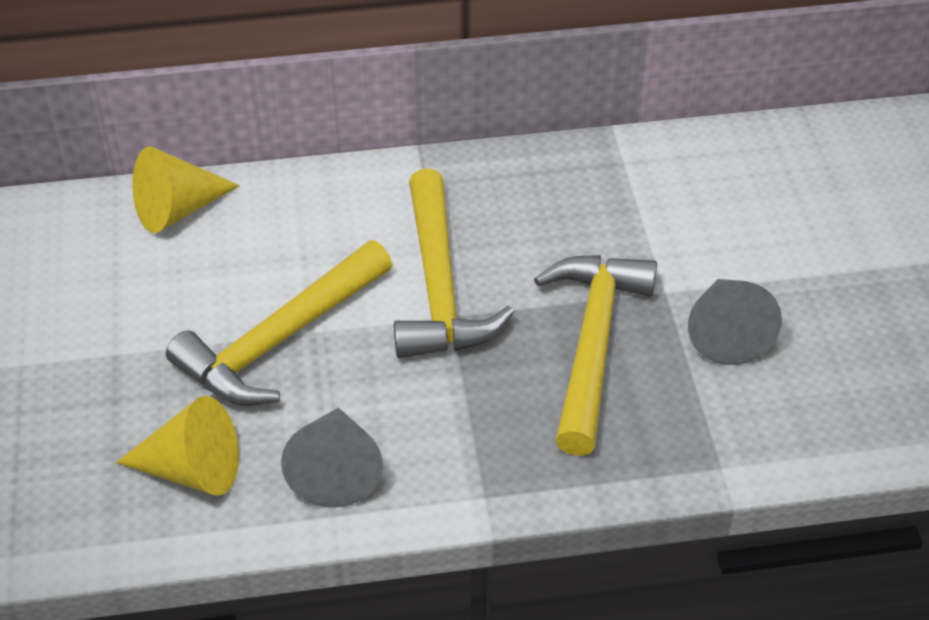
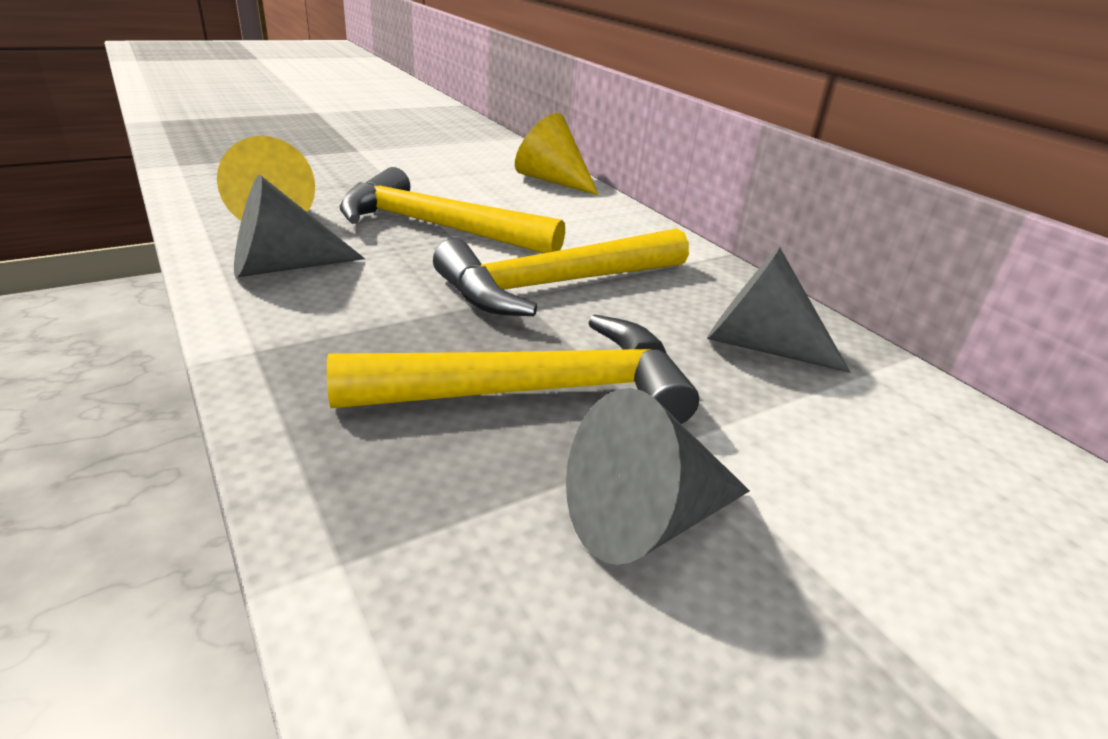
camera: 65 degrees right, 15 degrees down
none -> grey cone [707,247,850,373]

